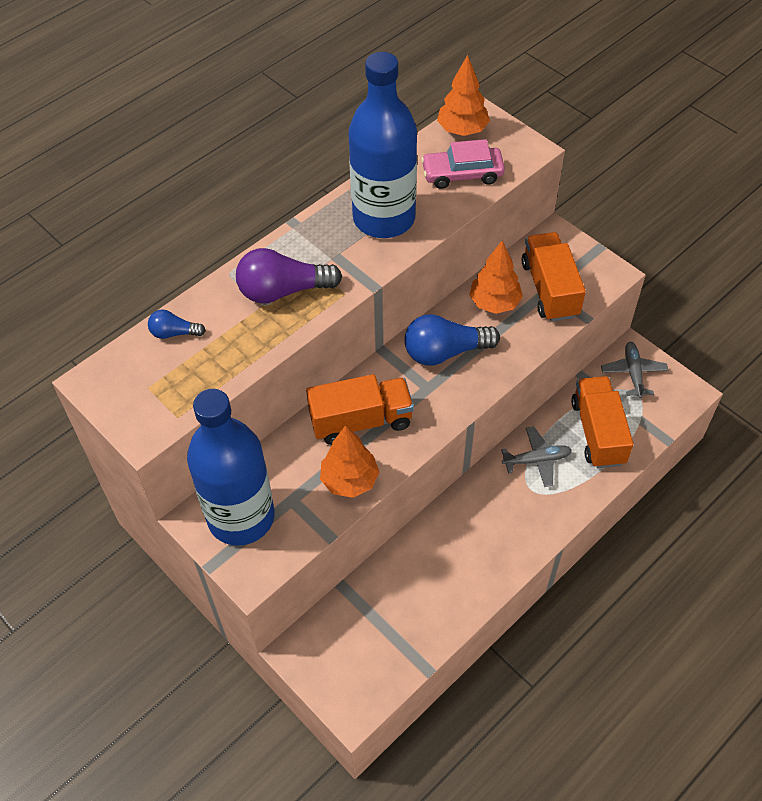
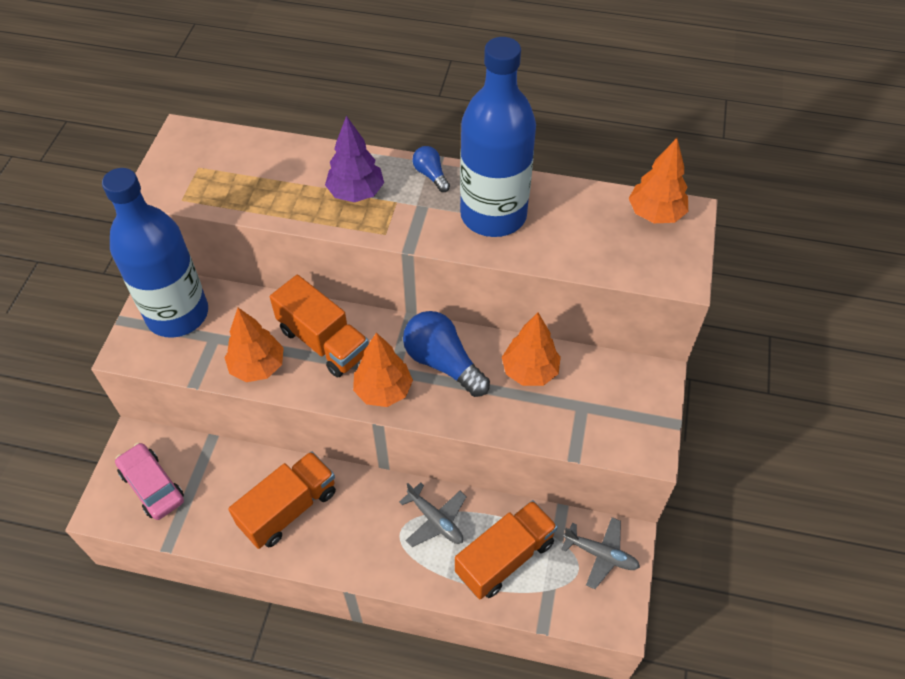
camera: 55 degrees right, 0 degrees up
blue light bulb [148,310,206,339] -> blue light bulb moved to [412,146,450,192]
purple light bulb [236,248,342,303] -> purple tree [325,116,384,202]
pink car [421,139,505,189] -> pink car moved to [115,443,184,520]
orange truck [522,232,586,322] -> orange truck moved to [228,451,336,549]
grey plane [601,342,668,399] -> grey plane turned 60 degrees clockwise [561,517,640,589]
none -> orange tree [353,333,413,407]

